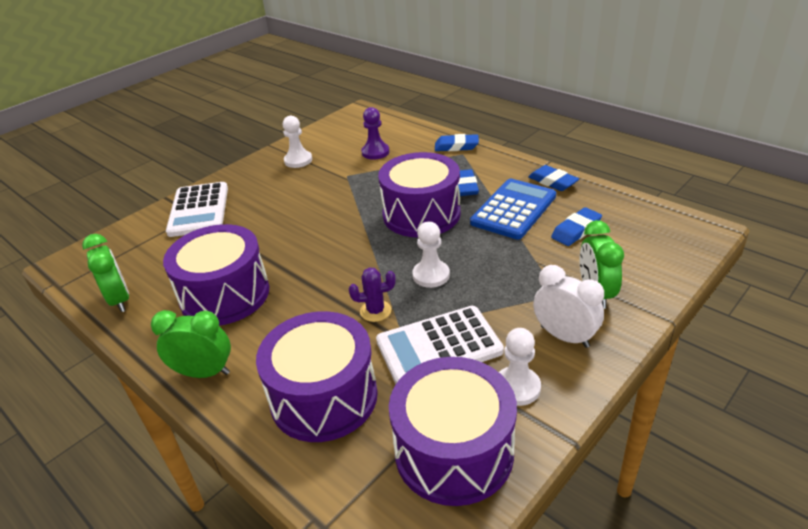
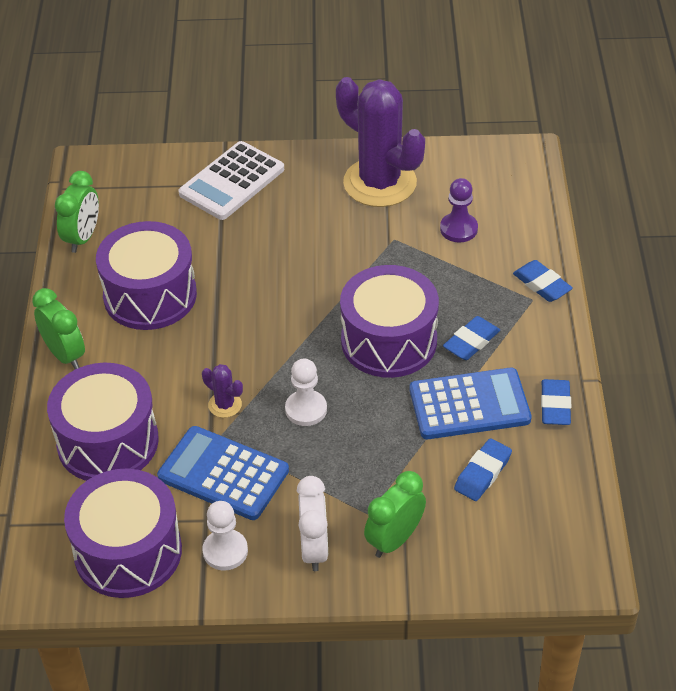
camera: 45 degrees right, 10 degrees up
white pawn [283,116,312,168] -> purple cactus [336,77,425,207]
white calculator [376,306,504,384] -> blue calculator [157,426,289,520]
blue eraser [551,207,602,246] -> blue eraser turned 60 degrees counterclockwise [454,438,512,501]

